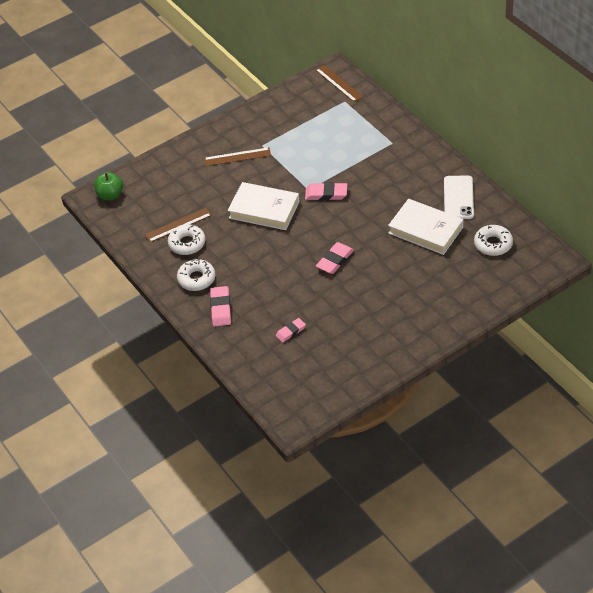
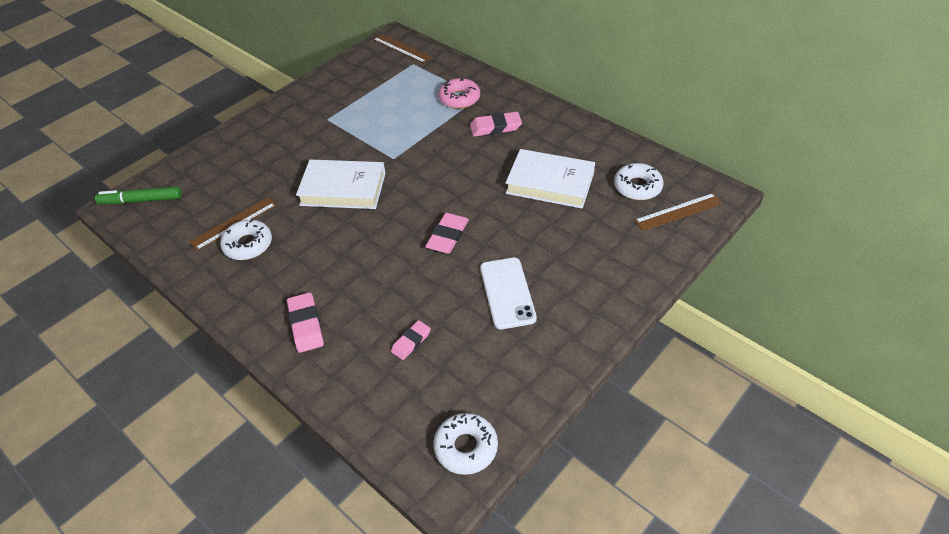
camera: 15 degrees left, 0 degrees up
green apple [94,172,123,200] -> green marker [95,186,182,204]
white donut [177,259,215,291] -> white donut moved to [433,413,498,475]
brown ruler [204,147,271,166] -> brown ruler moved to [634,193,723,231]
pink eraser [305,182,347,201] -> pink eraser moved to [470,112,522,137]
white phone [444,176,474,219] -> white phone moved to [480,257,537,329]
none -> pink donut [438,78,480,109]

